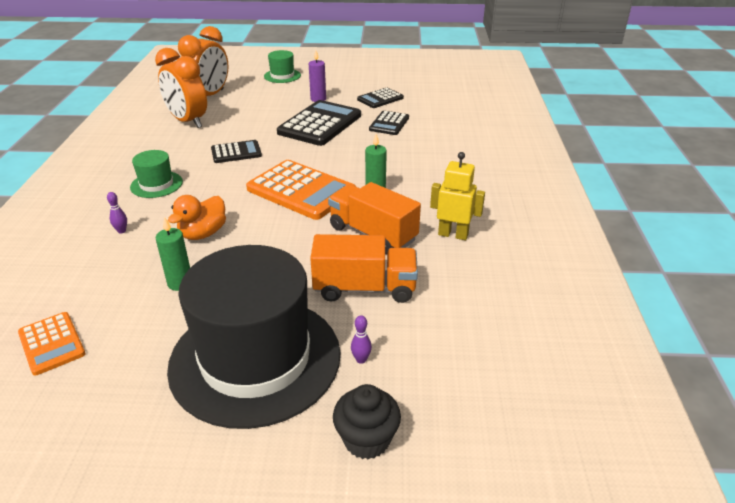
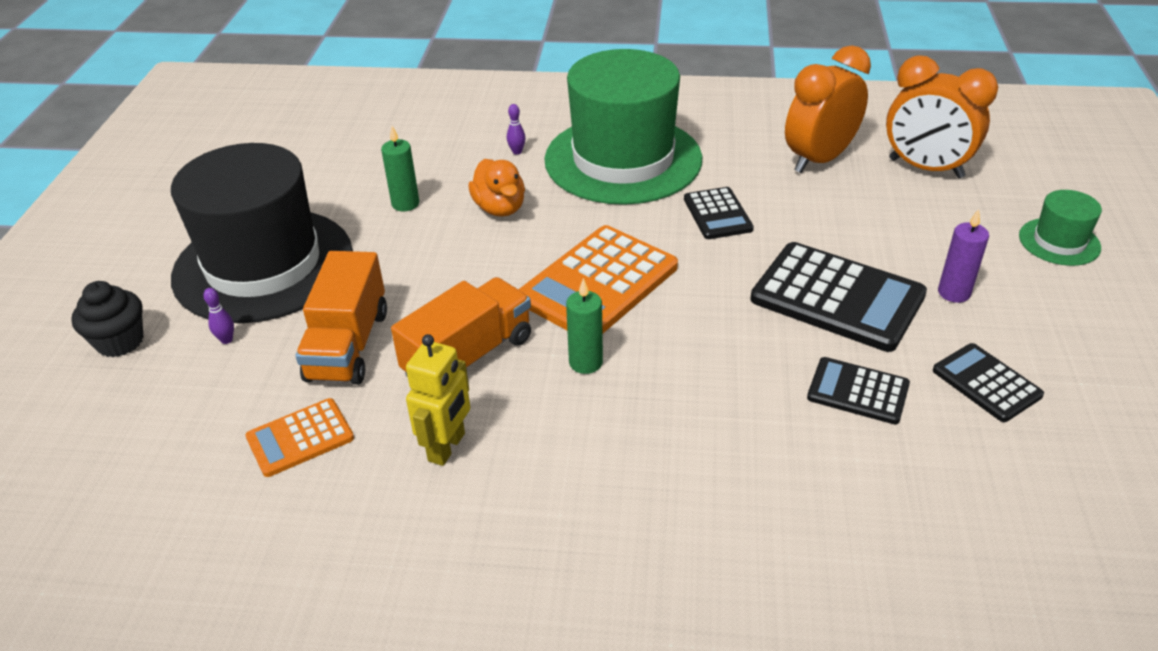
camera: 95 degrees right, 5 degrees up
orange calculator [18,312,86,376] -> orange calculator moved to [245,398,354,477]
green hat [130,150,183,198] -> green hat [544,49,702,205], size x2.32
orange duck [168,195,226,240] -> orange duck turned 150 degrees counterclockwise [468,159,525,217]

